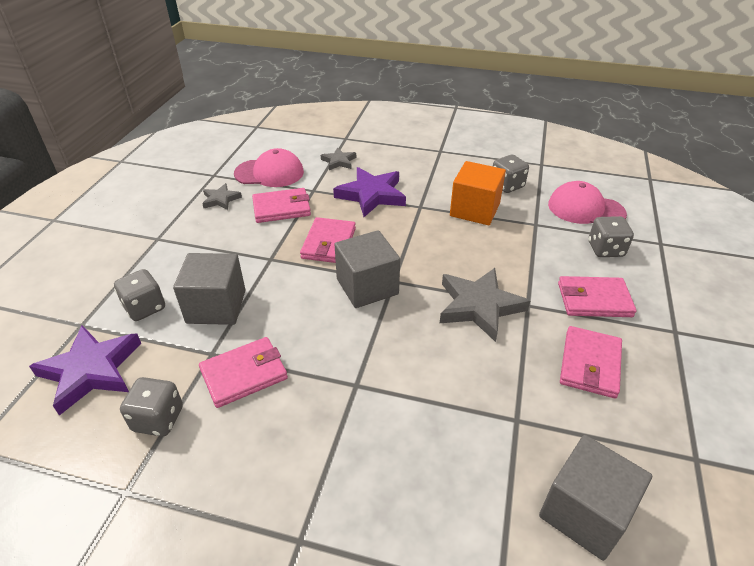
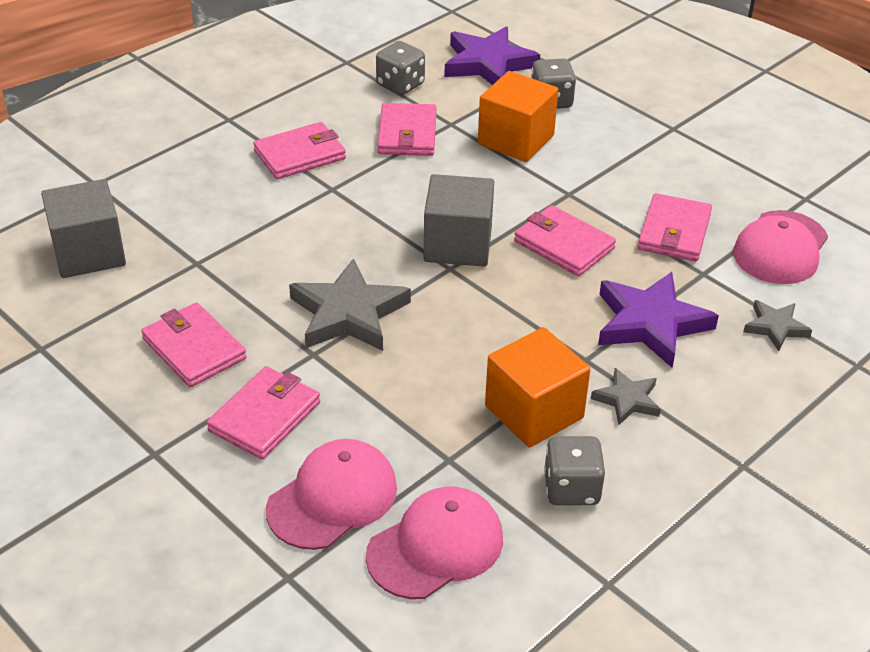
camera: 120 degrees right, 0 degrees up
grey cube [173,253,245,325] -> orange cube [478,71,558,162]
grey star [202,183,242,210] -> grey star moved to [591,368,661,425]
grey dice [589,216,634,257] -> pink cap [266,439,397,550]
none -> pink wallet [253,122,346,179]

